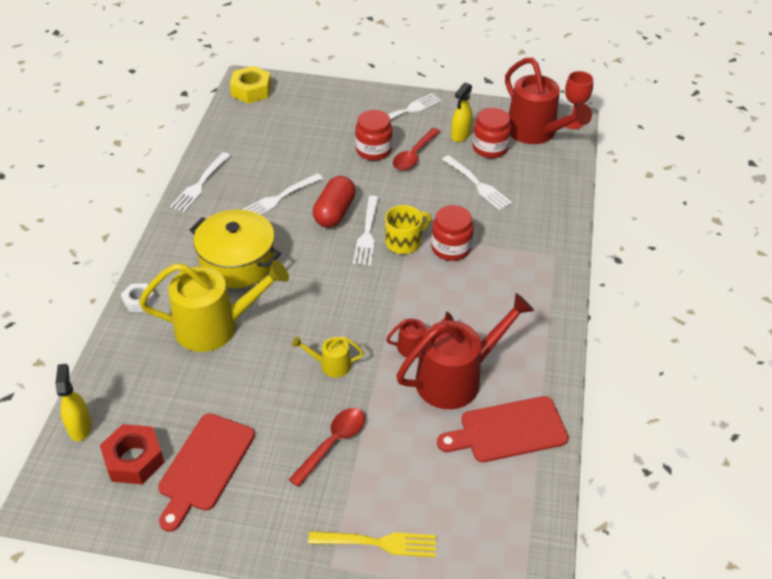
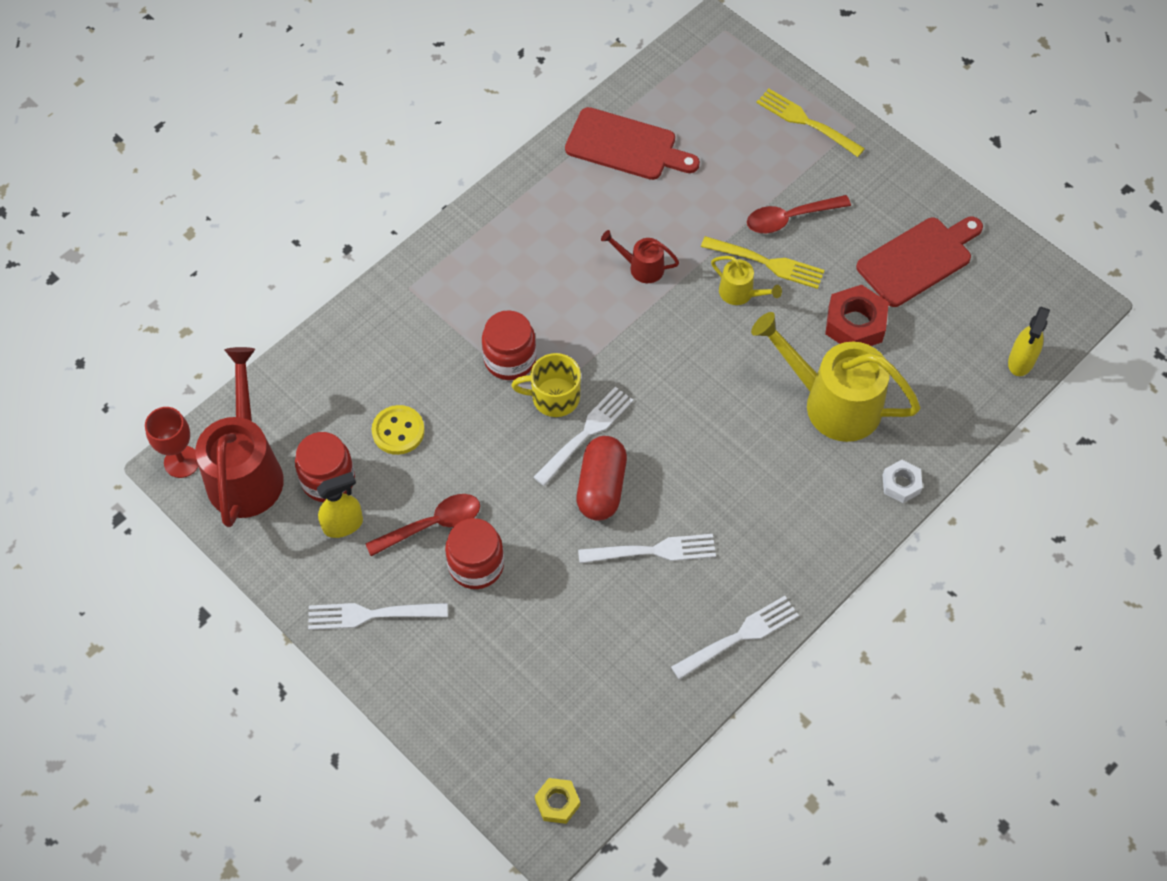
camera: 145 degrees left, 15 degrees up
red nut [100,424,165,484] -> red nut moved to [825,285,889,346]
yellow pot [189,210,281,288] -> none
yellow nut [230,66,271,104] -> yellow nut [535,778,580,824], size x0.60
red capsule [313,176,356,228] -> red capsule turned 45 degrees counterclockwise [577,436,627,521]
red watering can [396,293,534,409] -> none
white fork [442,155,512,210] -> yellow button [372,405,425,455]
none -> yellow fork [701,236,825,289]

